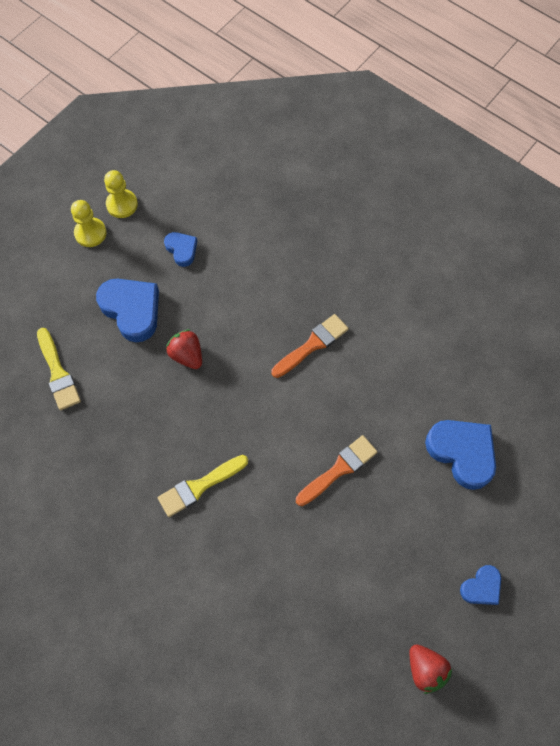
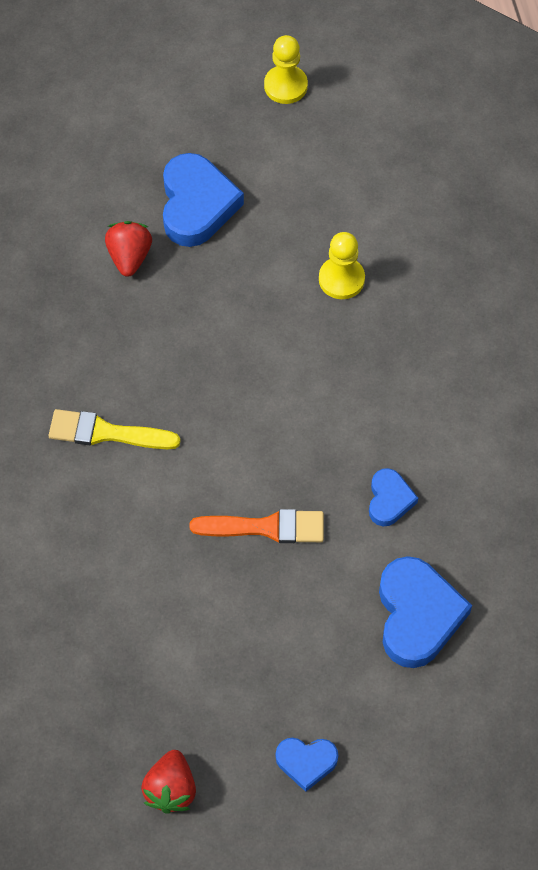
camera: 40 degrees right, 5 degrees down
yellow brush [37,328,81,410] -> none
yellow pawn [71,200,107,247] -> yellow pawn moved to [319,232,365,299]
blue heart [164,232,197,267] -> blue heart moved to [369,468,418,526]
red strawberry [166,329,202,369] -> red strawberry moved to [105,221,152,277]
orange brush [271,314,349,378] -> none

